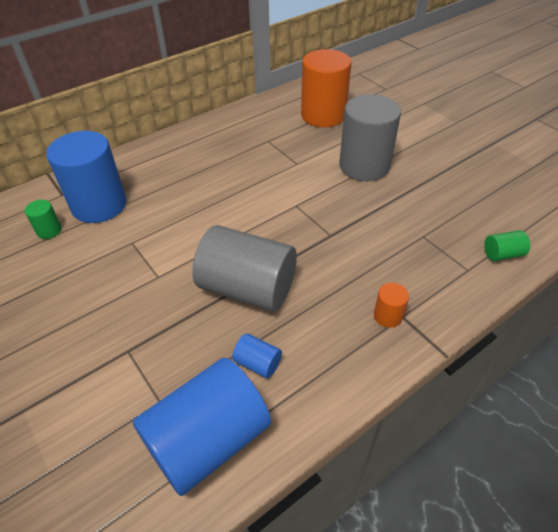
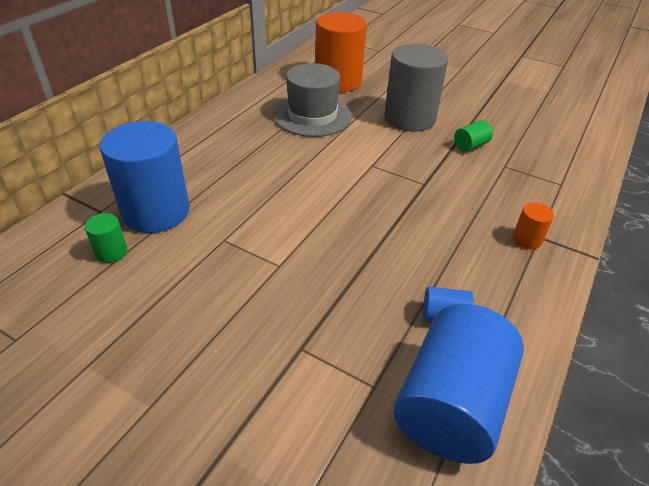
camera: 25 degrees left, 5 degrees down
grey cylinder [192,225,297,311] -> none
green cylinder [484,230,530,261] -> green cylinder moved to [454,120,493,152]
none -> grey hat [273,63,352,137]

